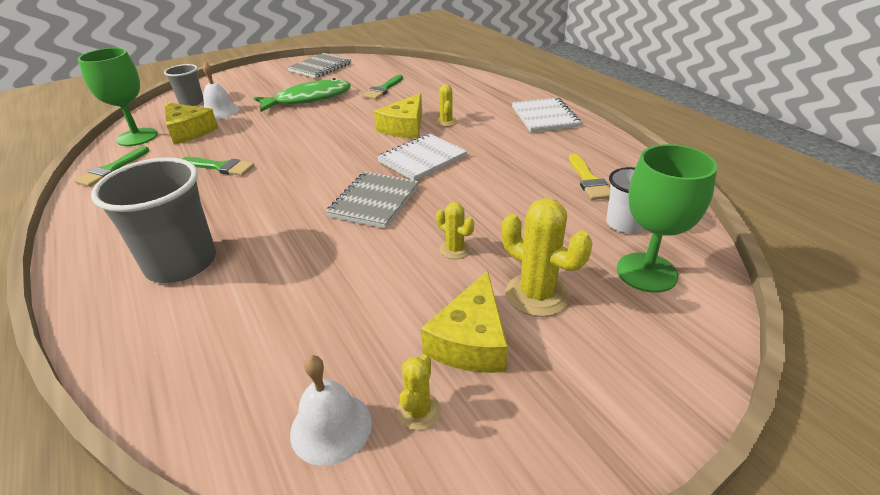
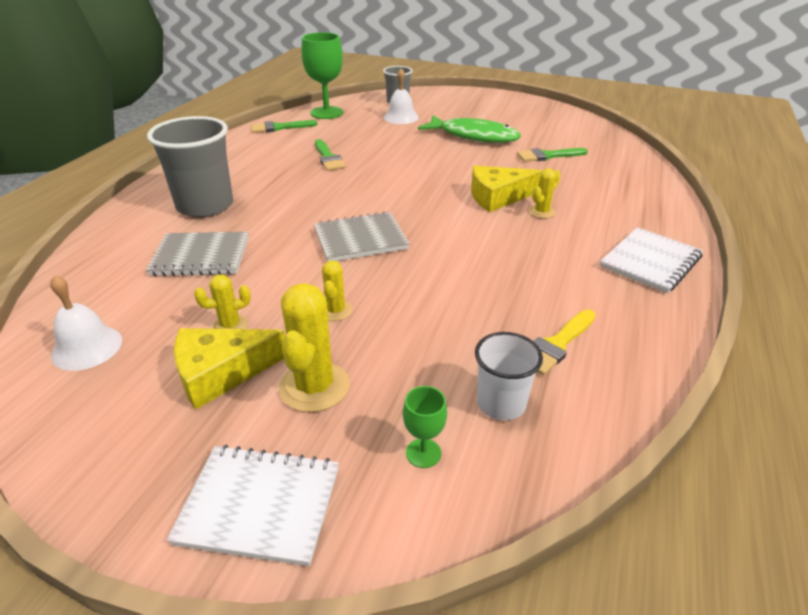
camera: 50 degrees right, 0 degrees up
yellow cheese [165,102,218,144] -> none
grey notebook [287,53,351,78] -> grey notebook moved to [146,232,249,276]
white notebook [377,134,468,180] -> white notebook moved to [167,445,339,566]
yellow cactus [397,354,441,430] -> yellow cactus moved to [194,275,251,329]
green goblet [617,144,717,293] -> green goblet [403,386,447,468], size x0.47

